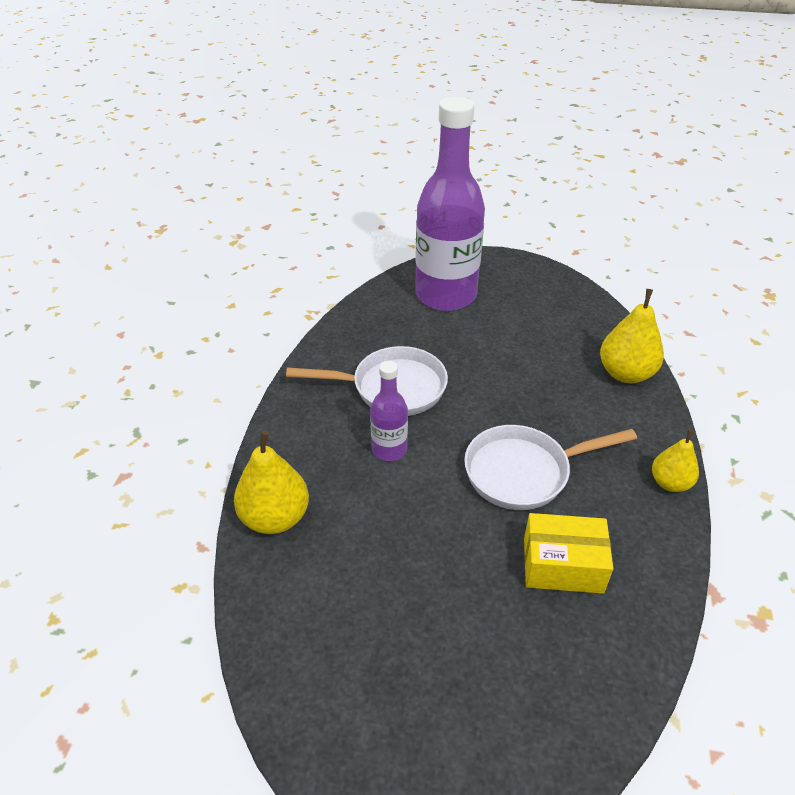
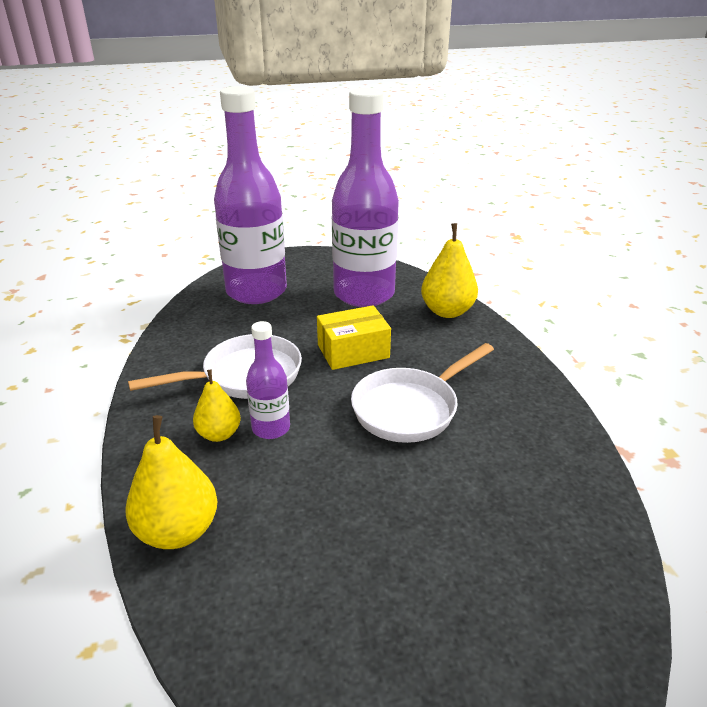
camera: 25 degrees left, 10 degrees down
yellow box [524,513,613,594] -> yellow box moved to [317,305,391,370]
yellow pear [652,430,699,492] -> yellow pear moved to [193,370,241,442]
none -> purple bottle [332,88,399,307]

